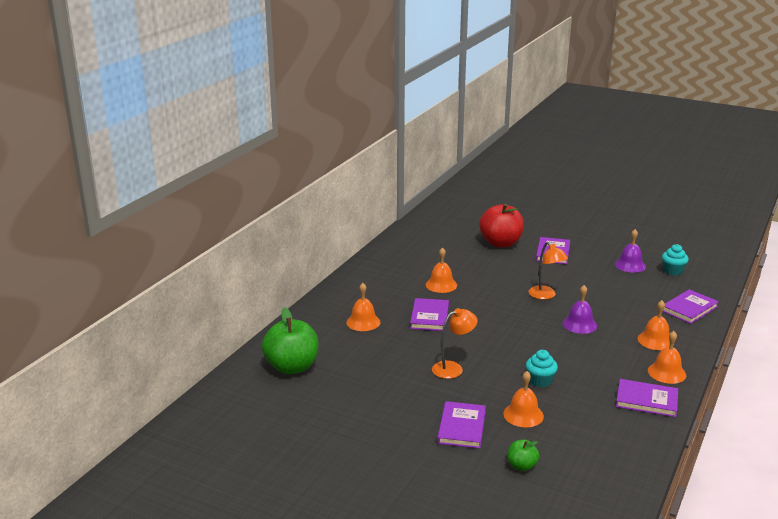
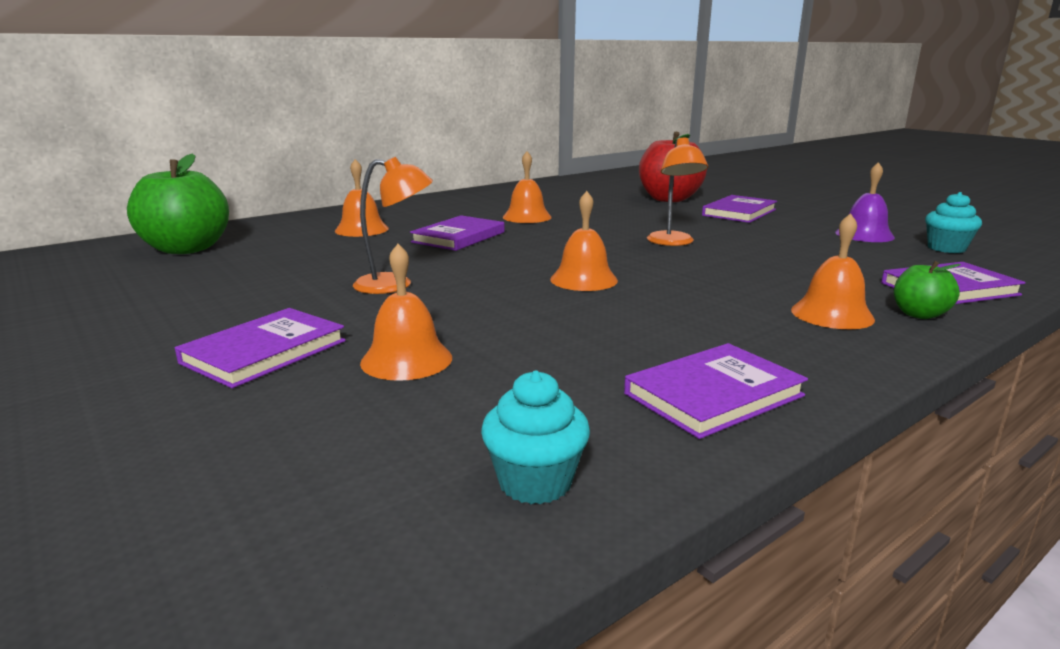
camera: 25 degrees right, 5 degrees down
green apple [508,440,539,471] -> green apple moved to [894,261,961,319]
turquoise cupcake [526,350,558,388] -> turquoise cupcake moved to [481,370,590,504]
purple bell [563,285,597,334] -> none
purple book [616,379,678,417] -> purple book turned 75 degrees counterclockwise [624,343,808,439]
orange bell [648,331,686,384] -> orange bell moved to [550,191,618,291]

